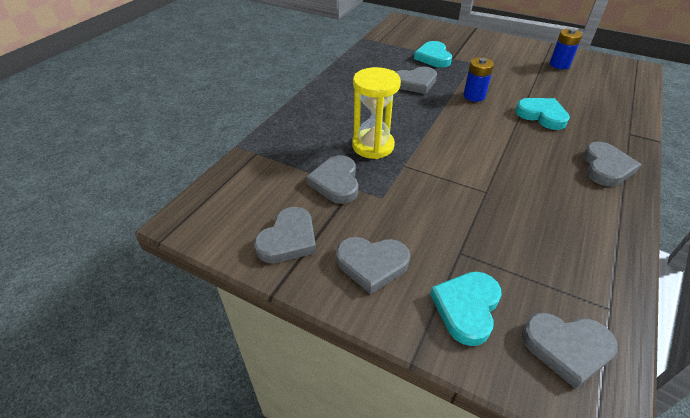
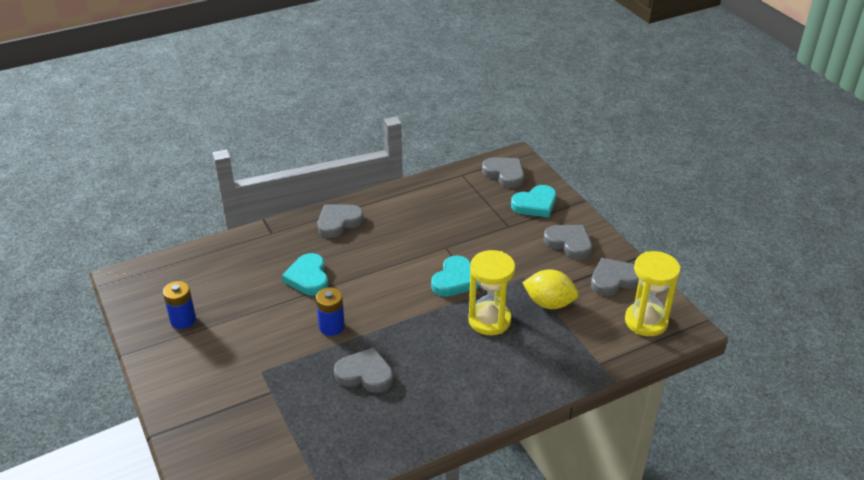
camera: 145 degrees left, 5 degrees down
grey heart [307,155,358,204] -> yellow lemon [522,270,578,309]
turquoise heart [414,41,452,68] -> turquoise heart moved to [431,255,478,297]
none -> yellow hourglass [625,251,680,336]

